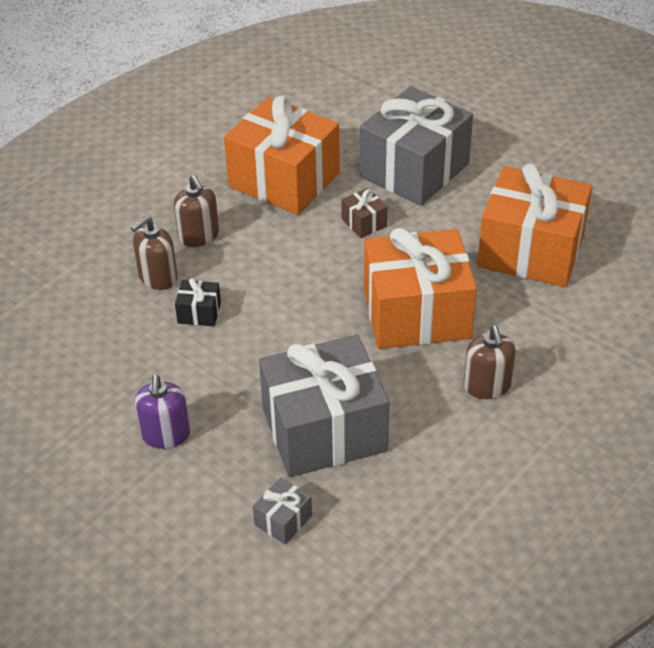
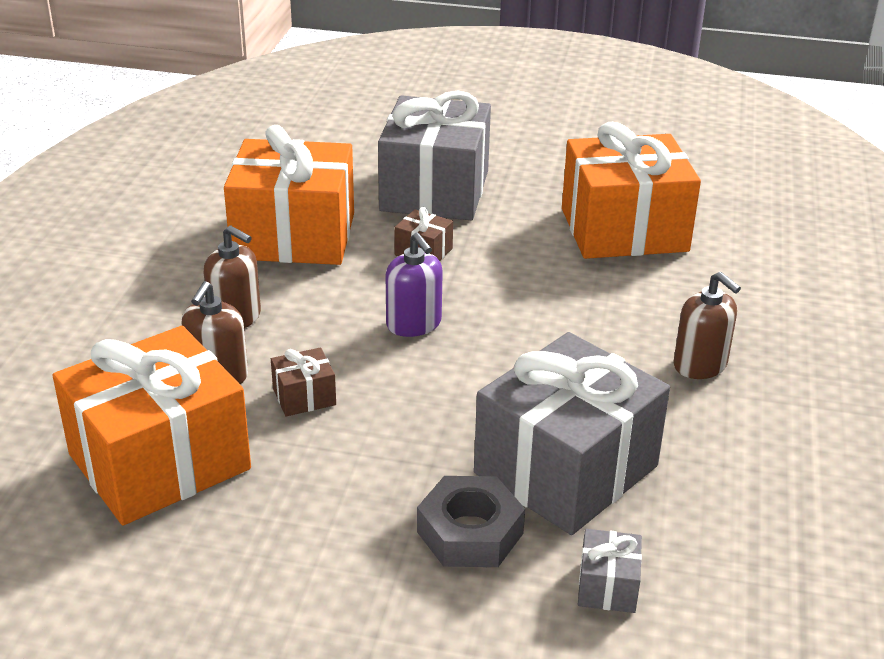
camera: 30 degrees left, 10 degrees down
purple soap dispenser [135,375,190,449] -> purple soap dispenser moved to [386,232,443,337]
black gift [175,278,221,326] -> brown gift [271,348,336,416]
orange gift [364,228,477,349] -> orange gift moved to [52,326,251,525]
none -> grey nut [417,476,525,567]

